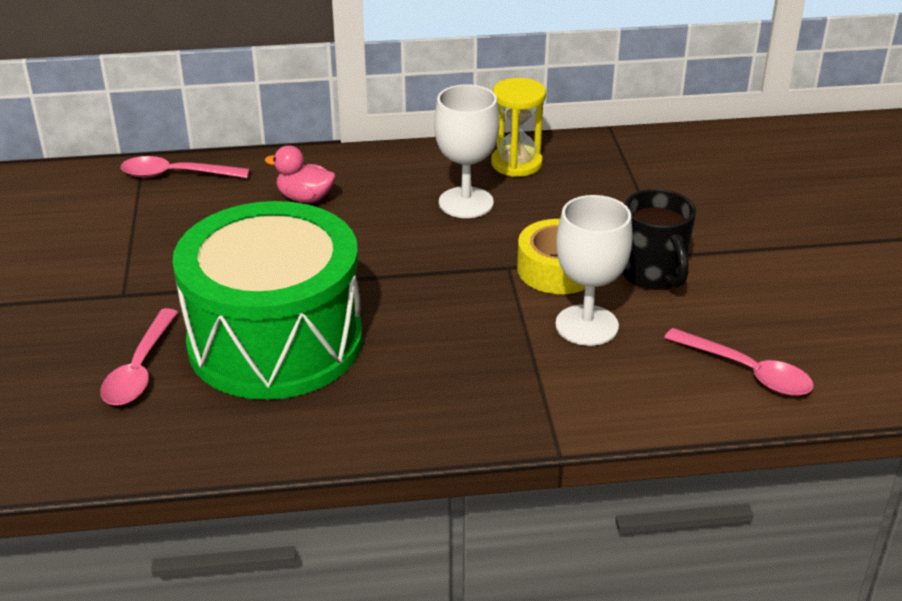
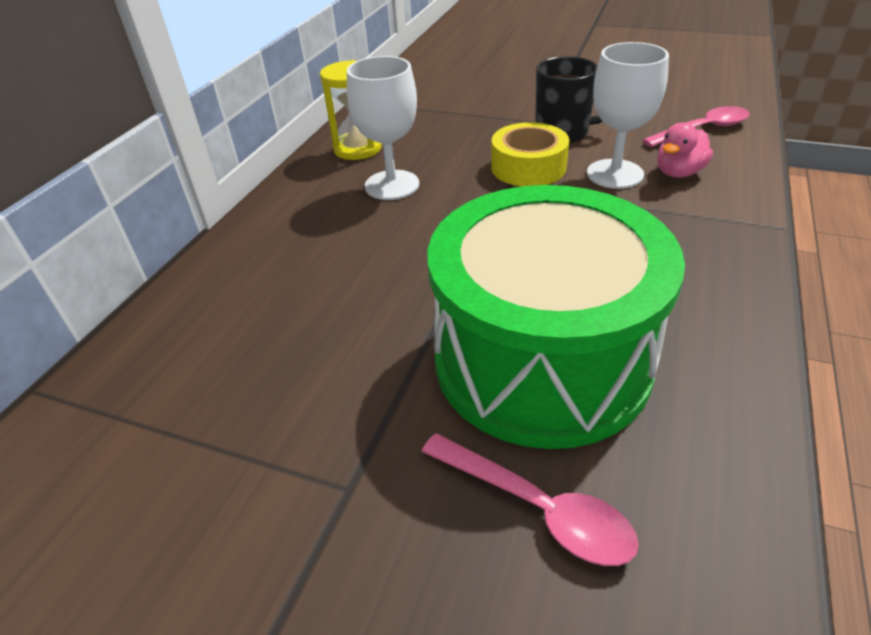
camera: 60 degrees left, 5 degrees up
pink spoon [121,156,250,178] -> none
pink duck [265,145,336,203] -> pink duck moved to [657,122,713,178]

